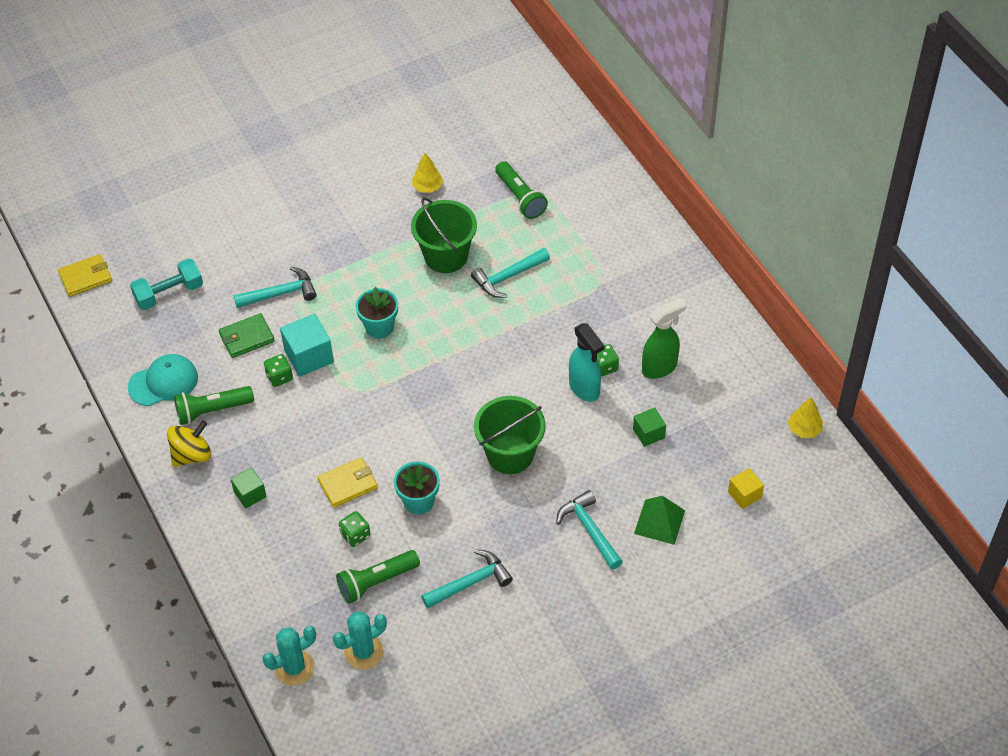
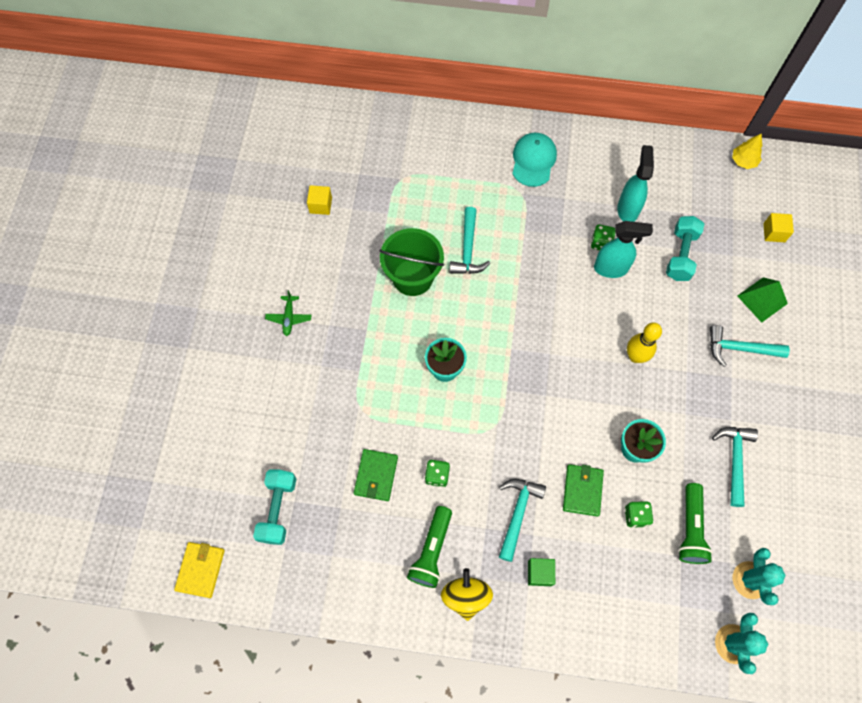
camera: 55 degrees left, 15 degrees up
turquoise cap [128,354,198,406] -> turquoise cap moved to [512,133,557,187]
turquoise hammer [233,266,317,308] -> turquoise hammer moved to [499,479,546,562]
turquoise cube [280,314,334,377] -> none
yellow wallet [318,458,378,508] -> green wallet [563,464,604,517]
yellow tree [412,153,443,193] -> none
green bucket [474,396,546,474] -> yellow bowling pin [627,323,662,363]
green flashlight [495,161,548,219] -> none
green cube [633,407,666,447] -> turquoise dumbbell [666,216,704,281]
green spray bottle [642,298,686,379] -> turquoise spray bottle [617,145,654,222]
none -> green plane [265,290,311,336]
none -> yellow cube [307,185,332,215]

